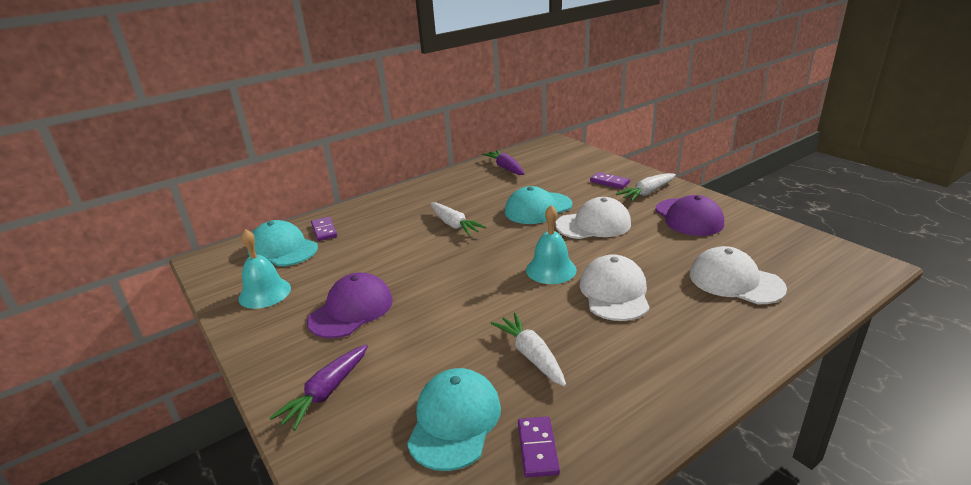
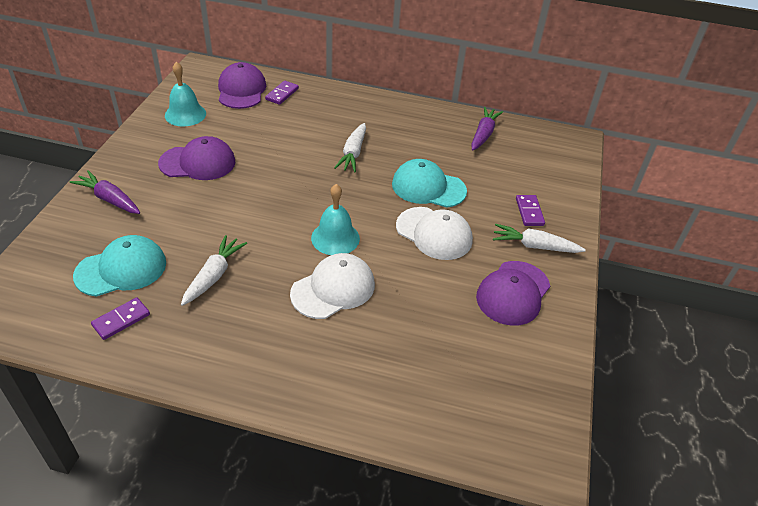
camera: 45 degrees right, 15 degrees up
turquoise cap [248,220,318,266] -> purple cap [218,62,266,109]
purple carrot [270,344,368,431] -> purple carrot turned 45 degrees clockwise [70,170,140,214]
white cap [690,246,787,304] -> none

